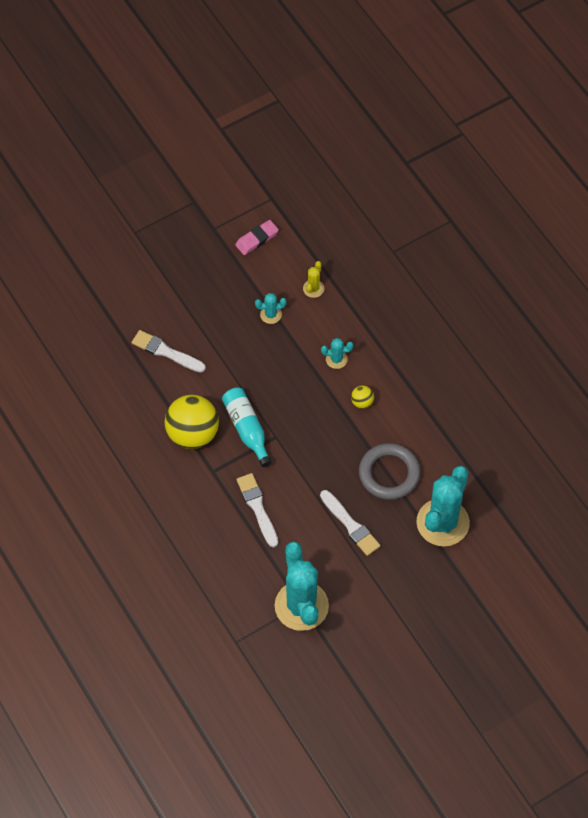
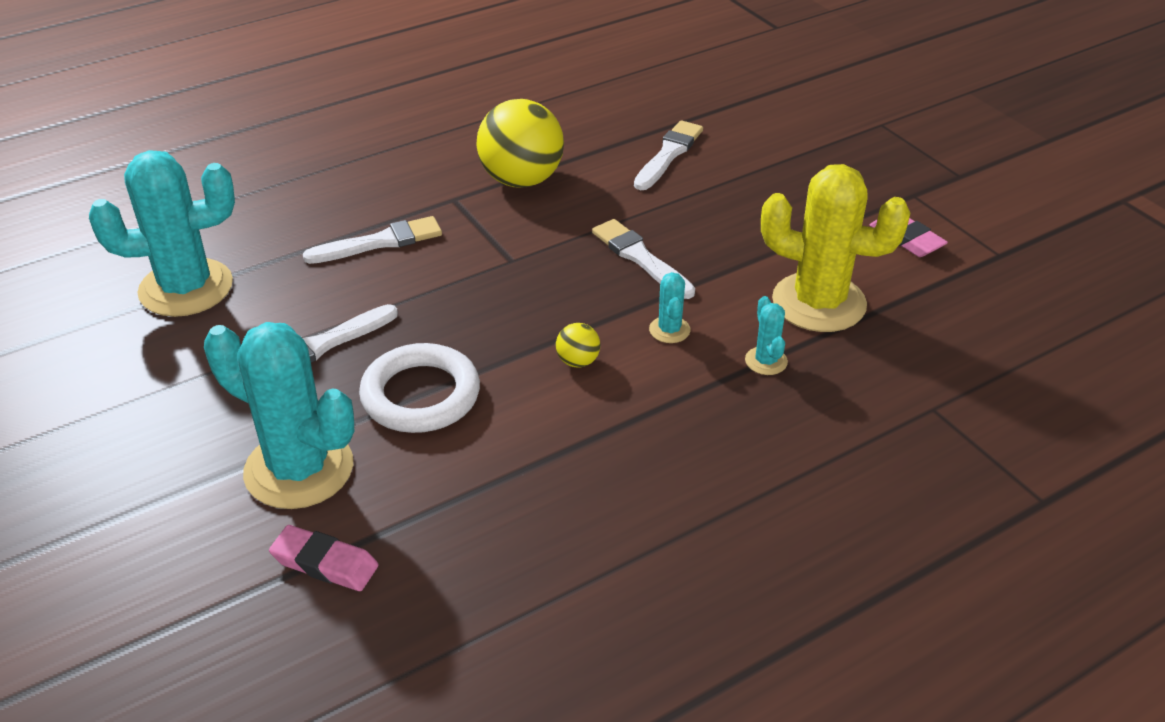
camera: 90 degrees right, 20 degrees down
turquoise bottle [222,387,272,467] -> none
turquoise cactus [255,293,287,324] -> turquoise cactus moved to [745,296,788,375]
yellow cactus [303,261,324,298] -> yellow cactus [761,164,910,332], size x2.33
grey ring [359,443,420,500] -> white ring [359,343,480,433]
none -> pink eraser [269,525,378,591]
none -> white brush [592,219,695,299]

